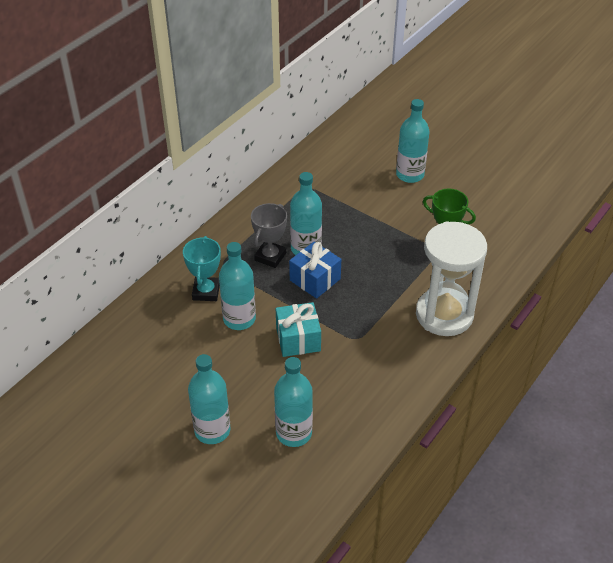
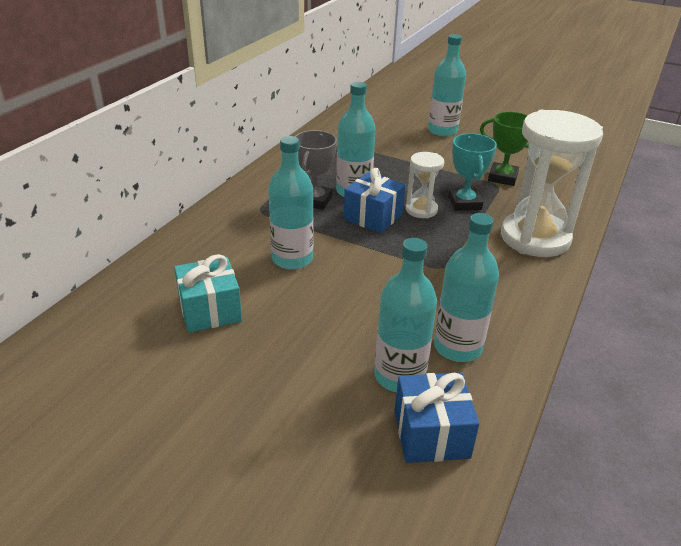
camera: 10 degrees left, 10 degrees down
turquoise trophy [183,236,221,301] -> turquoise trophy moved to [448,133,497,211]
turquoise bottle [188,354,231,444] -> turquoise bottle moved to [434,213,499,362]
turquoise gift [276,302,321,357] -> turquoise gift moved to [174,254,242,333]
none -> blue gift [395,373,479,463]
none -> white hourglass [406,152,444,218]

